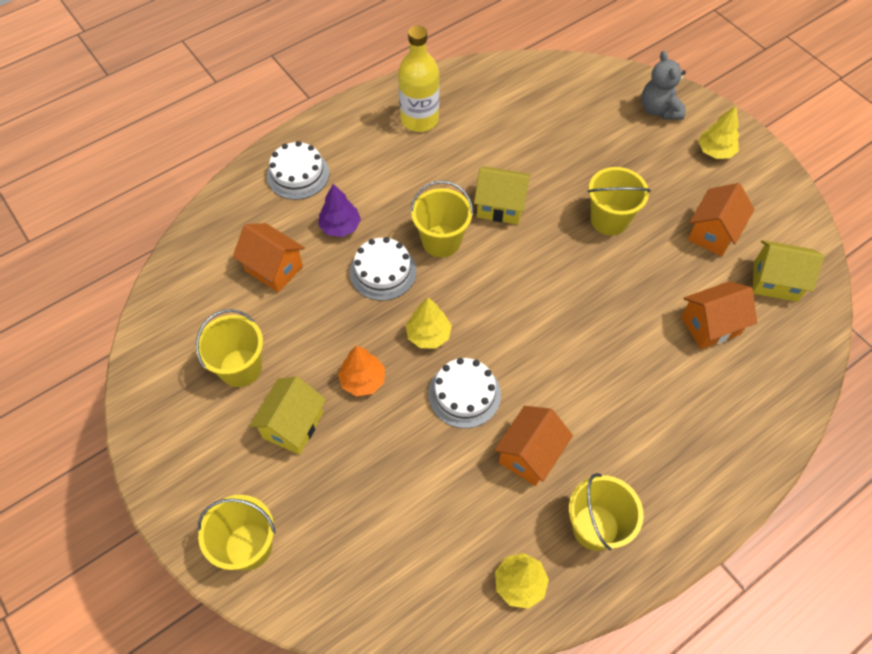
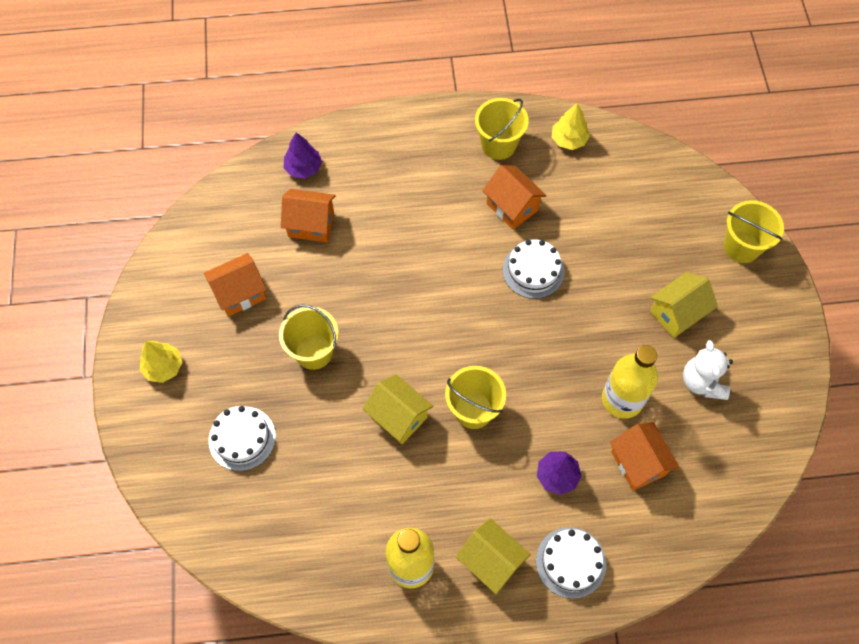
camera: 150 degrees left, 5 degrees up
yellow bucket [196,309,263,387] -> white teddy bear [683,340,733,400]
orange tree [338,346,385,396] -> none
white cake [350,237,416,301] -> white cake moved to [209,406,276,471]
yellow tree [406,298,452,348] -> none
orange house [494,406,573,486] -> orange house turned 75 degrees clockwise [482,165,547,230]
grey teddy bear [641,51,686,120] -> none
yellow house [753,240,824,302] -> yellow house moved to [455,518,531,594]
none -> purple tree [284,133,322,179]
none -> yellow bottle [602,345,658,419]

